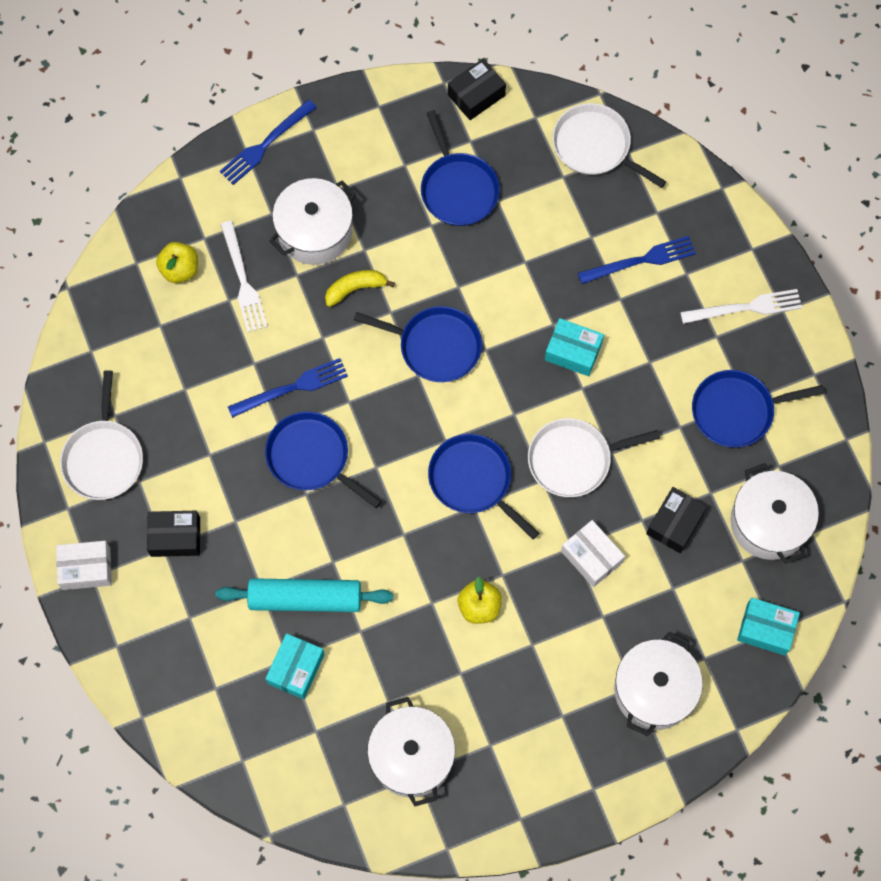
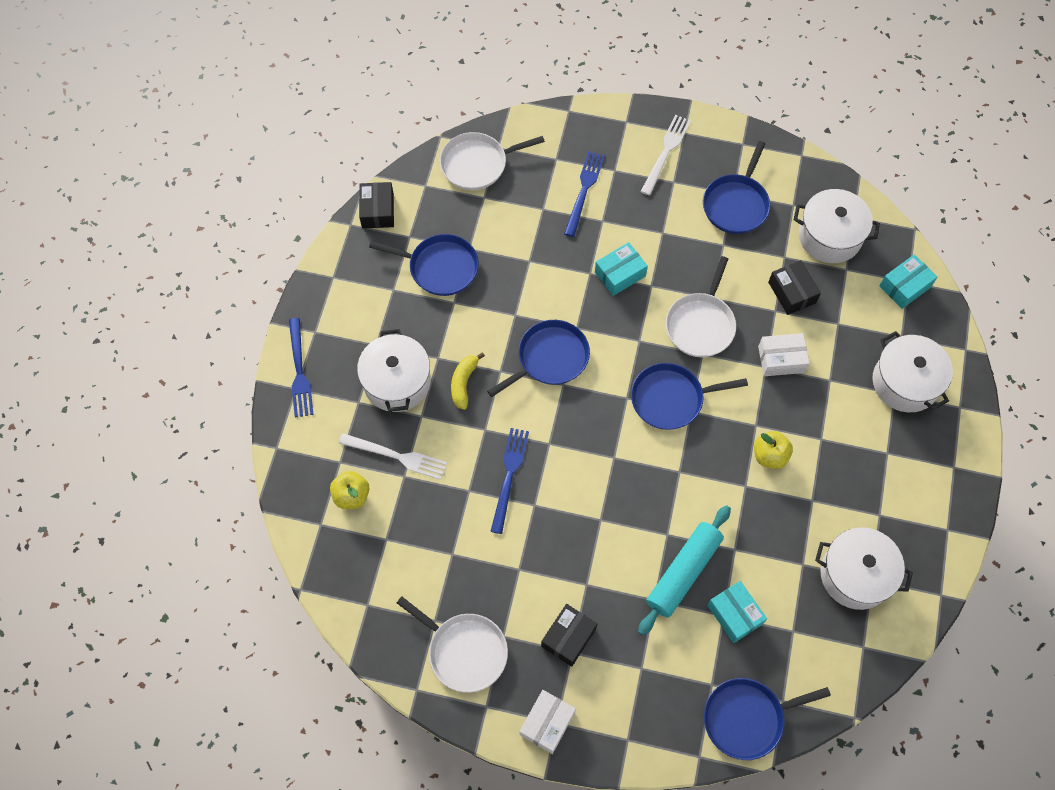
camera: 55 degrees left, 5 degrees down
blue pan [265,412,382,508] -> blue pan moved to [704,678,831,760]

